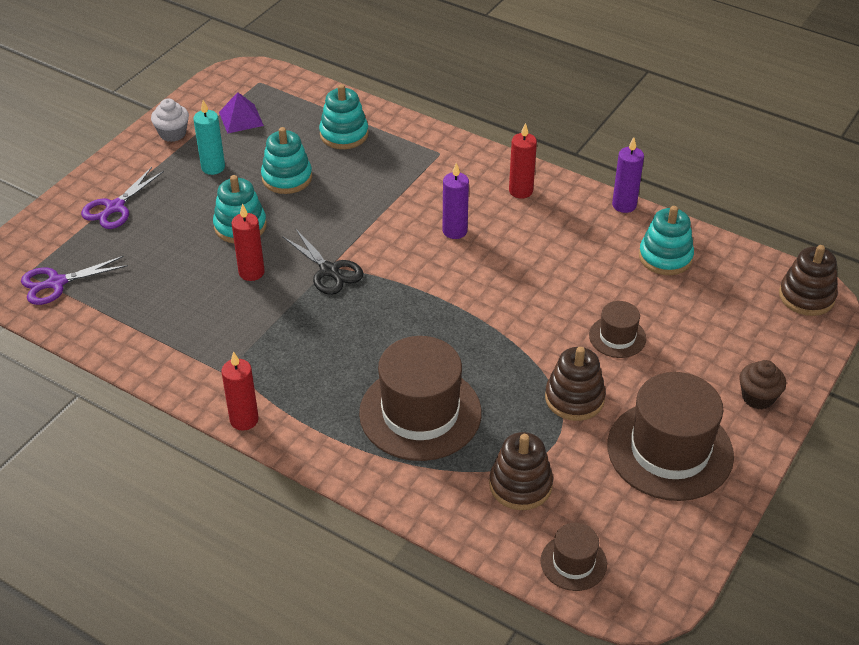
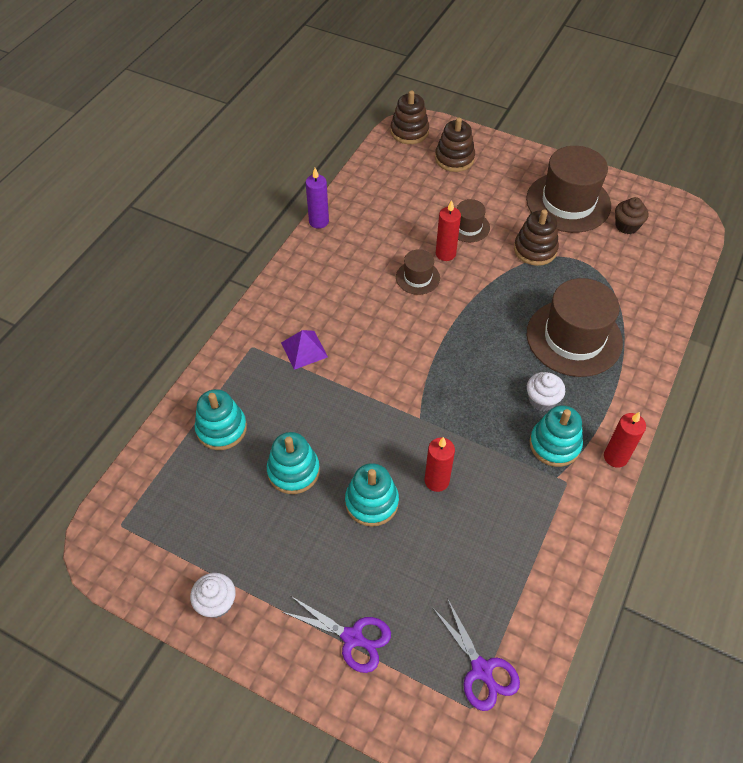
camera: 95 degrees left, 10 degrees up
turquoise candle [193,100,225,175] -> none
purple pyramid [219,92,264,133] -> purple pyramid moved to [281,330,328,370]
black scissors [282,228,363,295] -> none
purple candle [443,163,469,239] -> none
brown stacking toy [489,432,553,510] -> brown stacking toy moved to [435,117,475,172]
red candle [509,123,537,199] -> red candle moved to [436,200,461,261]
brown hat [541,523,607,591] -> brown hat moved to [396,249,440,295]
turquoise stacking toy [639,206,694,275] -> turquoise stacking toy moved to [529,405,583,467]
brown cupcake [739,360,786,409] -> brown cupcake moved to [615,197,649,234]
none -> white cupcake [527,372,565,411]

